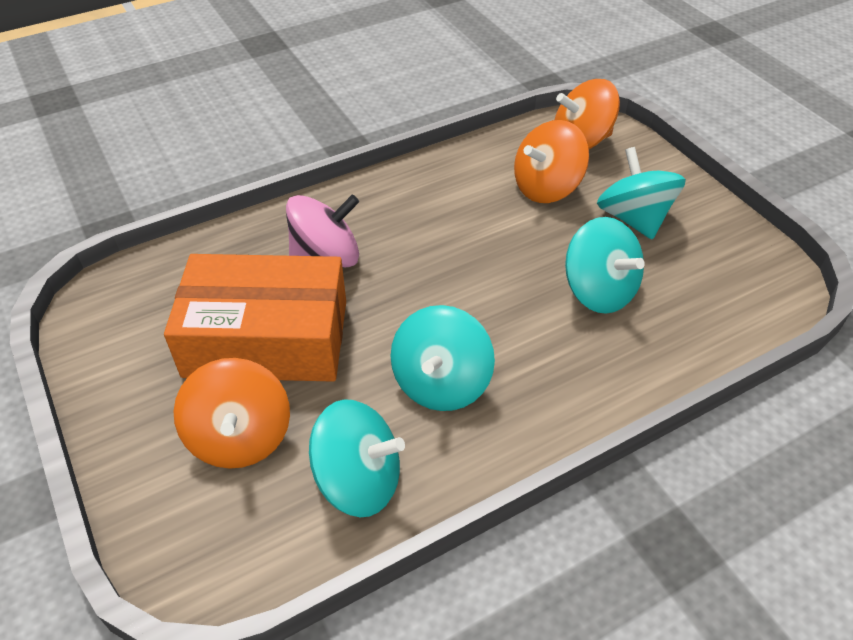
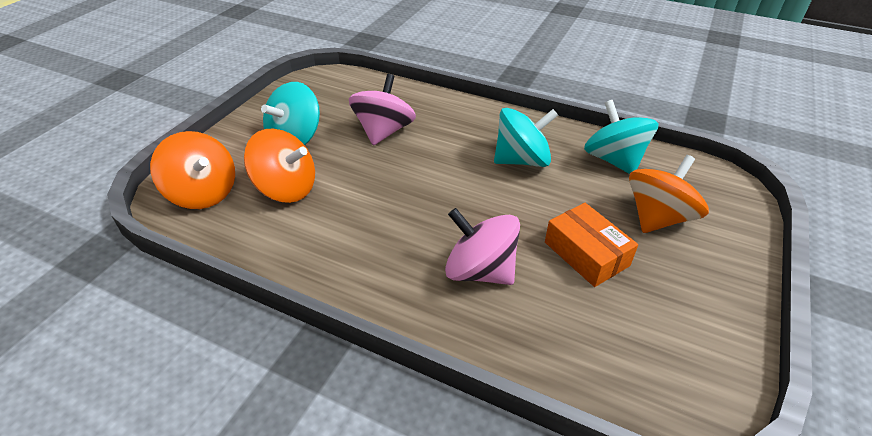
camera: 125 degrees left, 5 degrees down
orange box [164,254,346,382] -> orange box [545,203,638,287], size x0.54
turquoise spinning top [565,217,645,314] -> pink spinning top [349,74,416,146]

